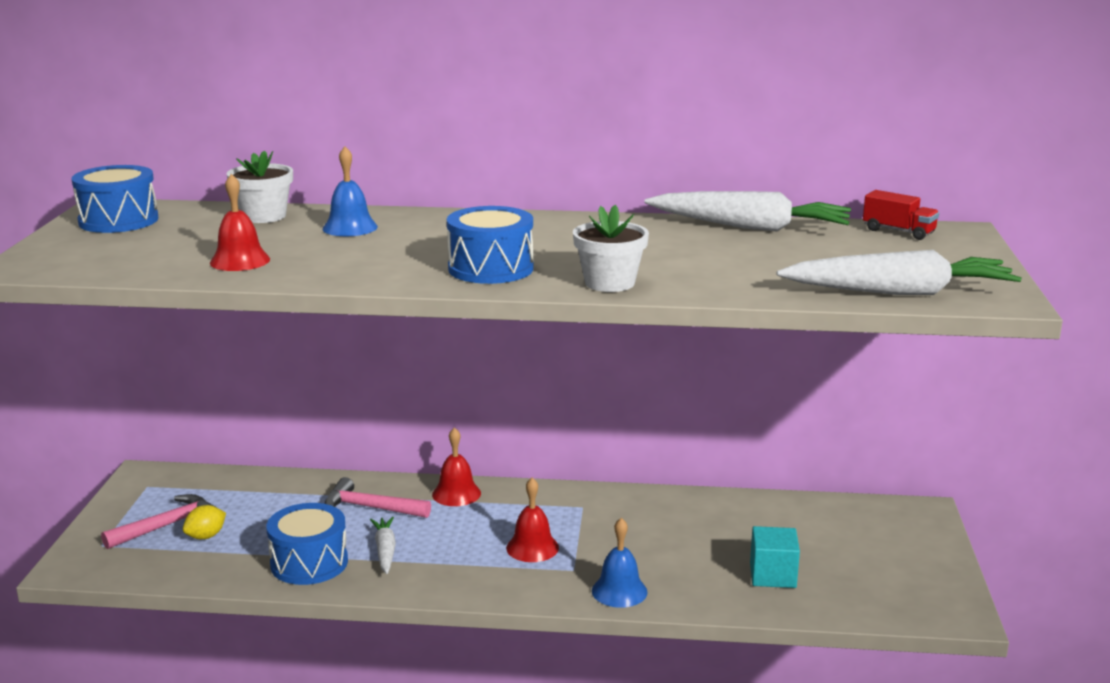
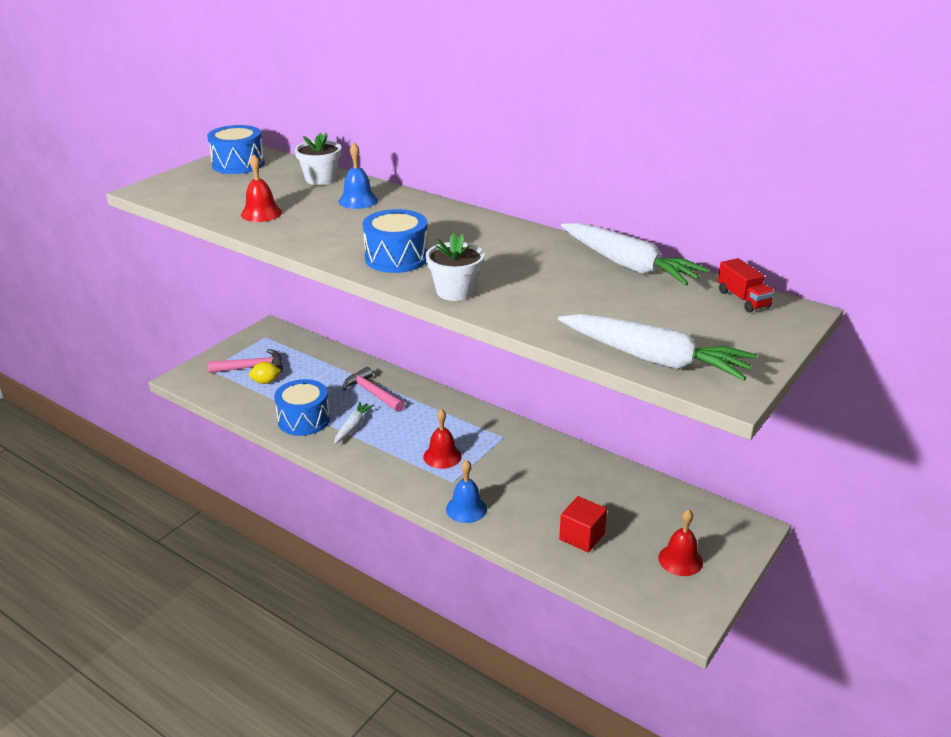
camera: 30 degrees right, 10 degrees up
red bell [432,427,481,506] -> red bell moved to [658,509,703,576]
turquoise cube [750,526,800,588] -> red cube [559,496,607,553]

